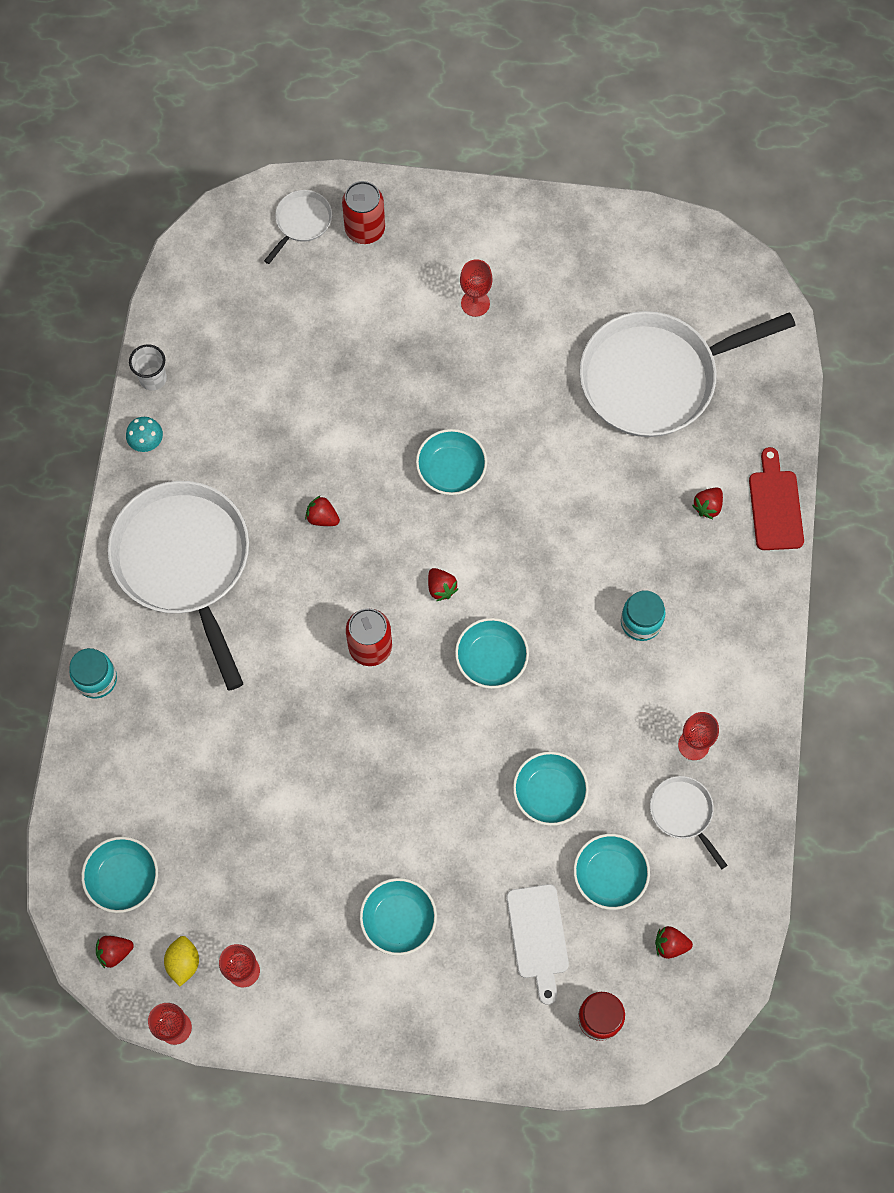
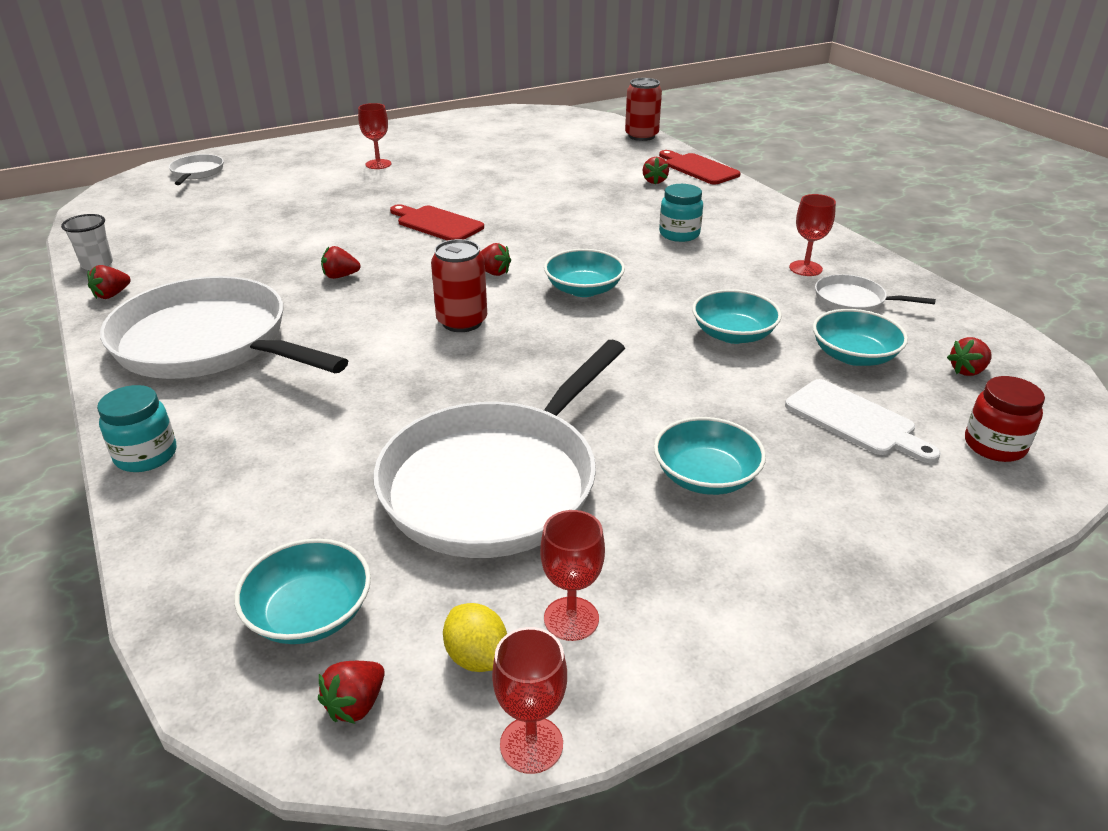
camera: 35 degrees left, 35 degrees down
turquoise mushroom [126,417,163,452] -> red strawberry [87,265,131,299]
red can [342,181,385,244] -> red can moved to [625,78,662,141]
turquoise bowl [416,429,487,495] -> red cutting board [390,204,484,241]
white pan [580,311,796,437] -> white pan moved to [373,340,625,558]

